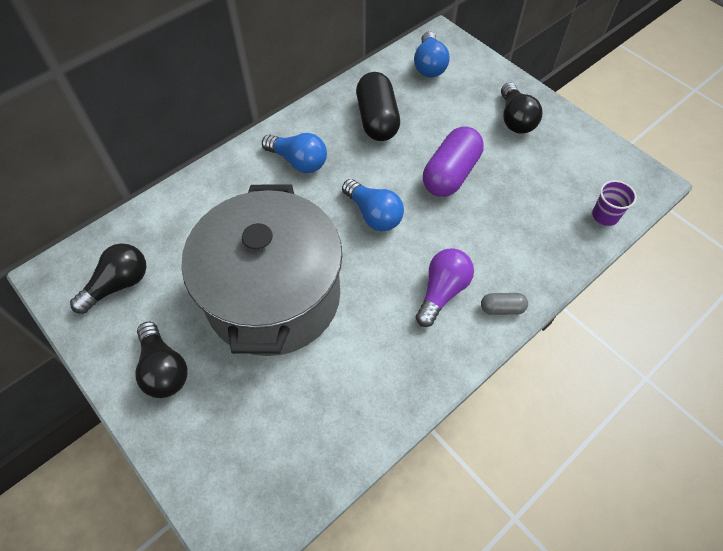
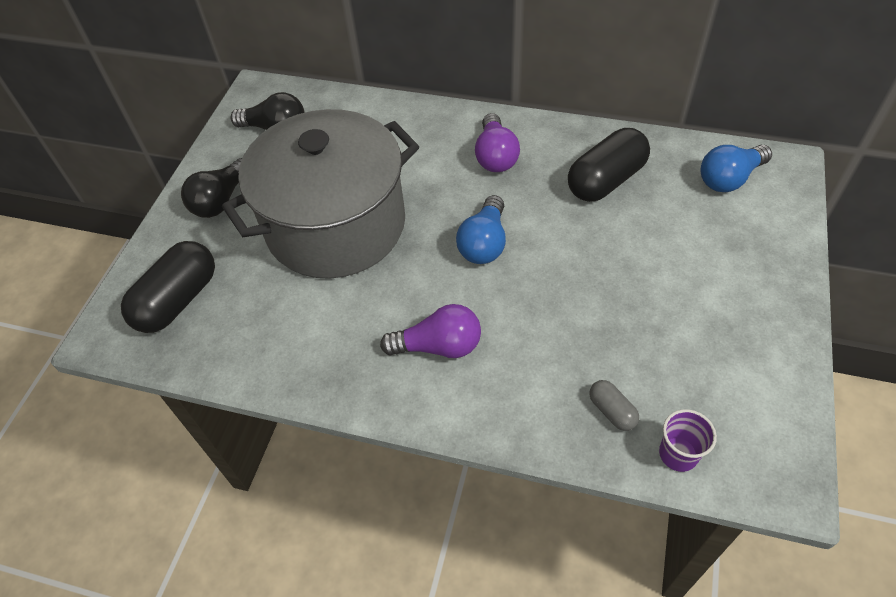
camera: 60 degrees right, 5 degrees down
blue light bulb [262,133,327,173] -> purple light bulb [475,113,520,172]
purple capsule [423,126,484,197] -> none
grey capsule [481,293,528,315] -> grey capsule moved to [589,380,639,431]
black light bulb [501,83,542,134] -> none
none -> black capsule [121,241,215,333]

